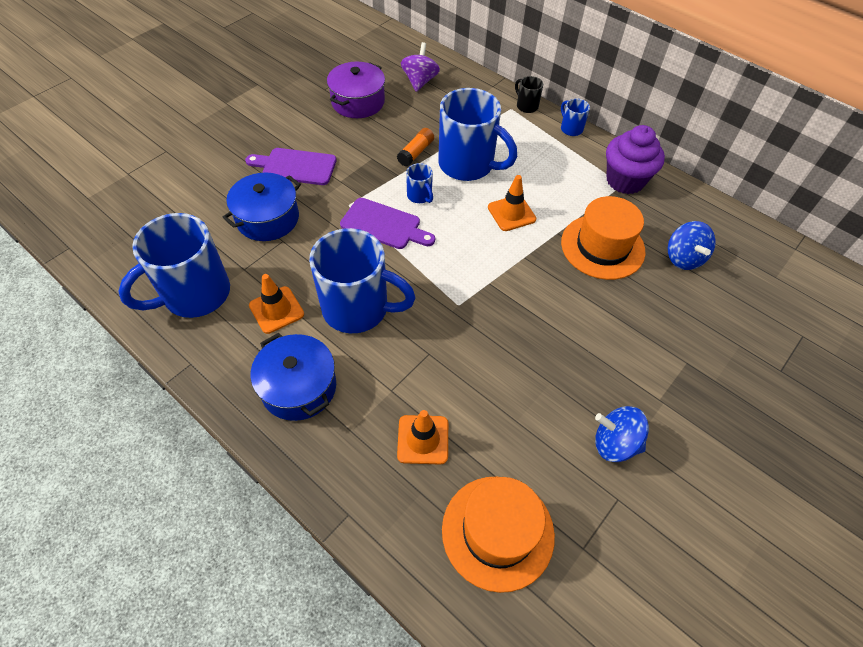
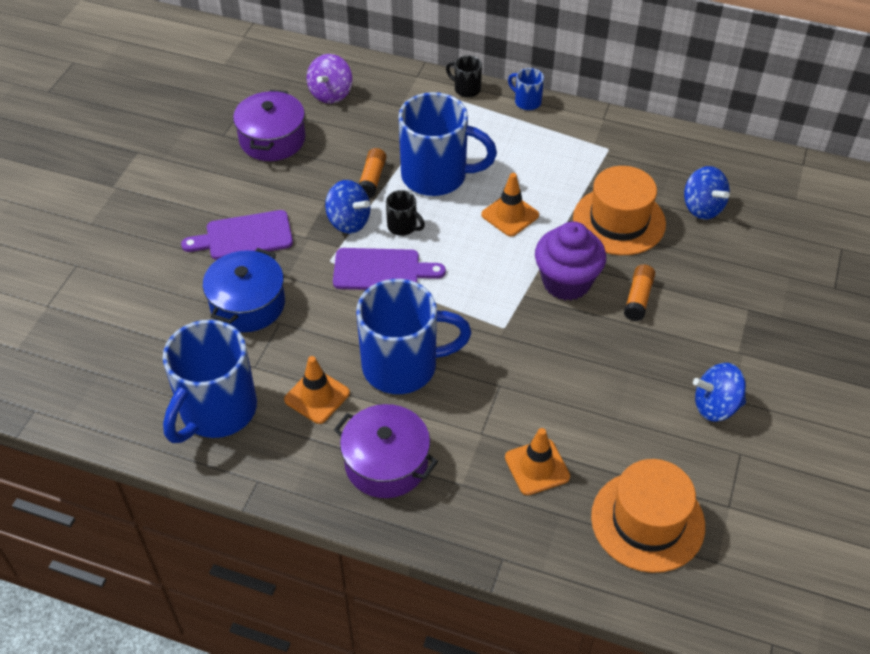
camera: 20 degrees left, 5 degrees down
blue pot [250,333,336,421] -> purple pot [334,404,438,498]
purple spinning top [401,42,440,92] -> purple spinning top turned 150 degrees counterclockwise [307,54,352,104]
blue mug [406,163,433,203] -> black mug [386,190,425,236]
purple cupcake [606,125,665,194] -> purple cupcake moved to [535,221,606,300]
none -> blue spinning top [325,180,370,234]
none -> orange glue stick [624,265,655,321]

